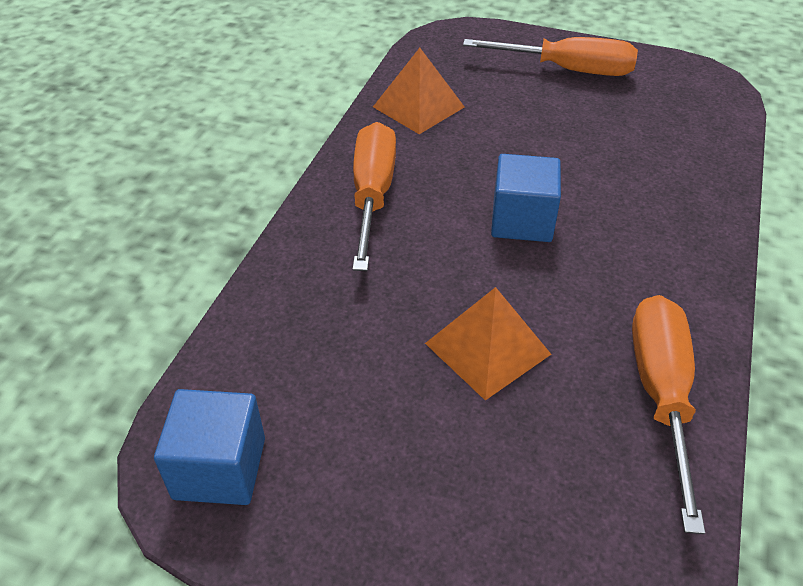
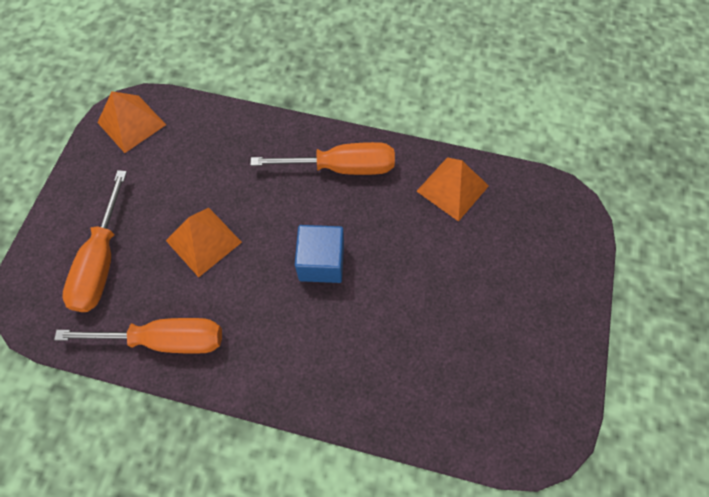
camera: 85 degrees right, 20 degrees up
blue cube [154,389,265,505] -> orange pyramid [97,91,166,153]
orange screwdriver [463,37,638,76] -> orange screwdriver moved to [62,170,127,312]

